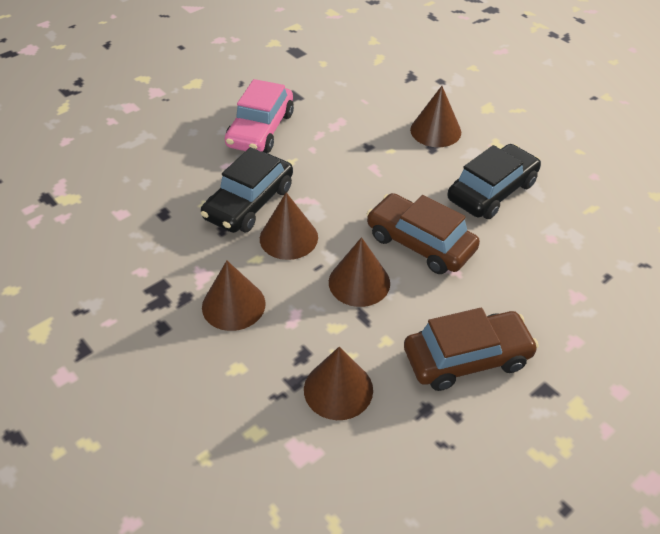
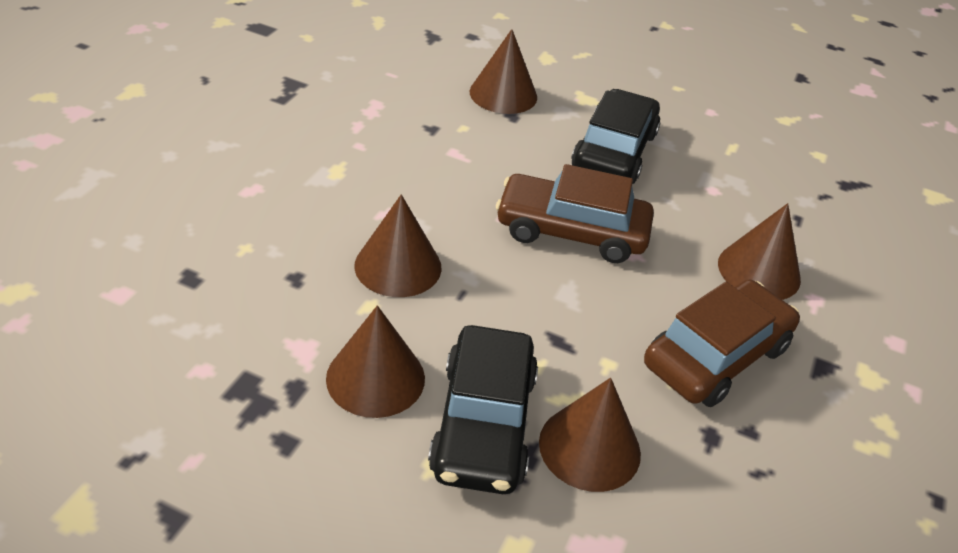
camera: 30 degrees left, 5 degrees down
black car [201,147,293,233] -> black car moved to [428,325,538,494]
pink car [225,79,294,153] -> none
brown cone [329,237,390,307] -> brown cone moved to [718,203,801,300]

